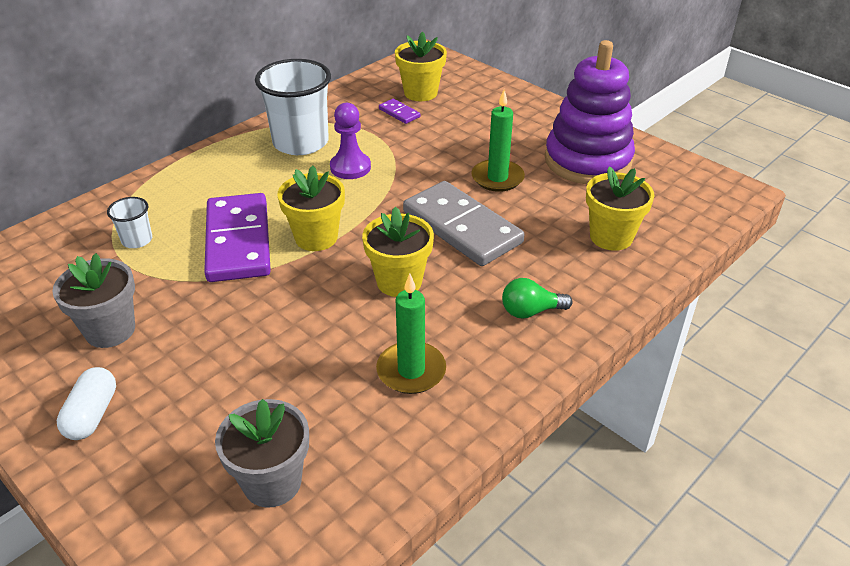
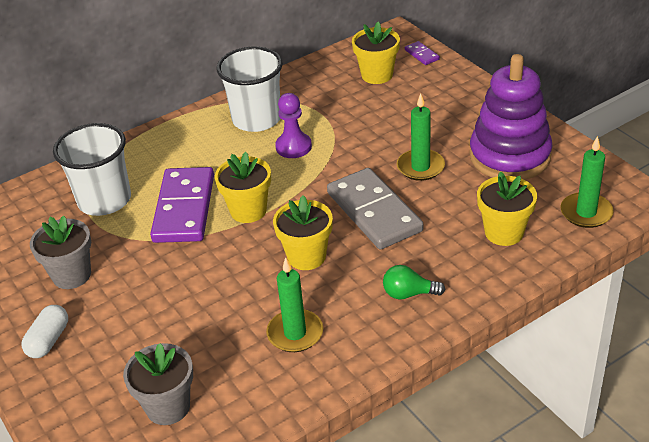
camera: 15 degrees right, 0 degrees up
white cup [107,197,152,248] -> white cup [53,123,131,216], size x2.15
purple domino [379,99,420,124] -> purple domino moved to [405,41,440,65]
none -> green candle [560,136,614,228]

